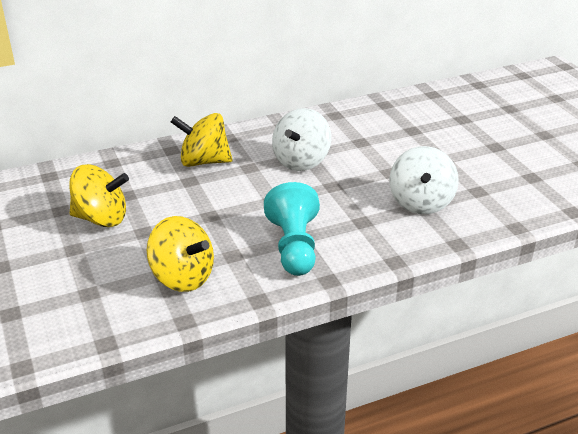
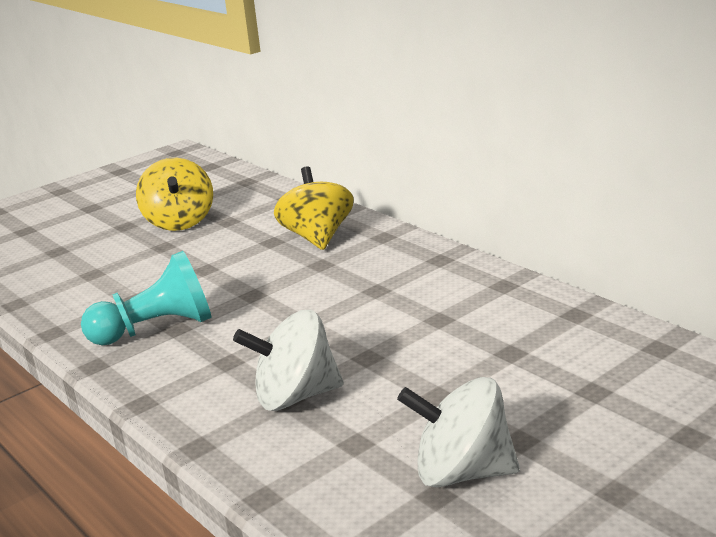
camera: 75 degrees right, 10 degrees down
yellow spinning top [147,216,214,292] -> none
white spinning top [272,108,331,171] -> white spinning top moved to [397,377,520,488]

